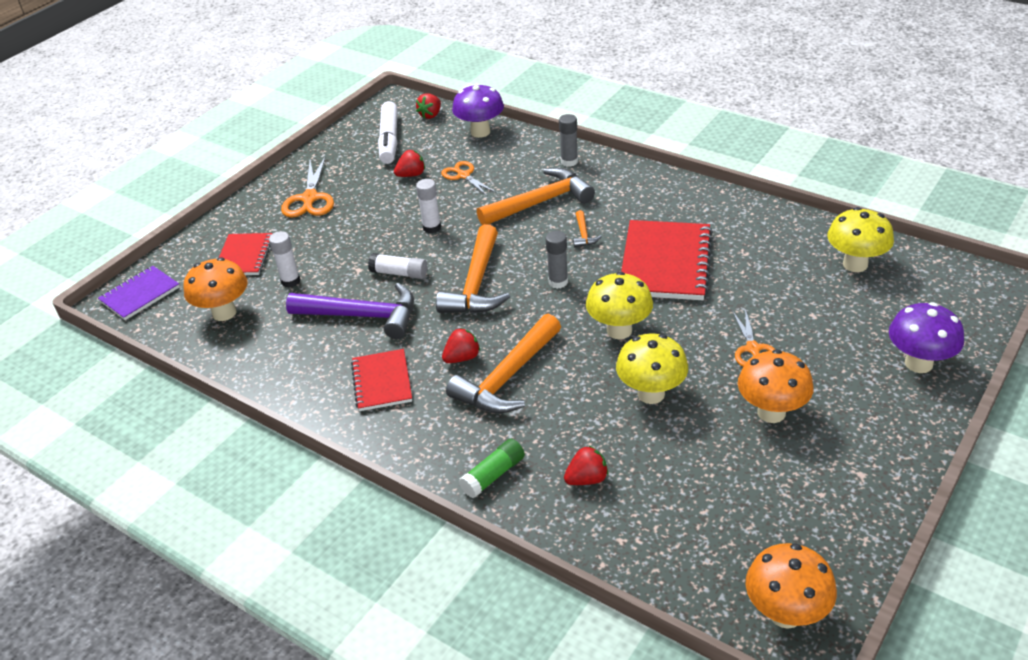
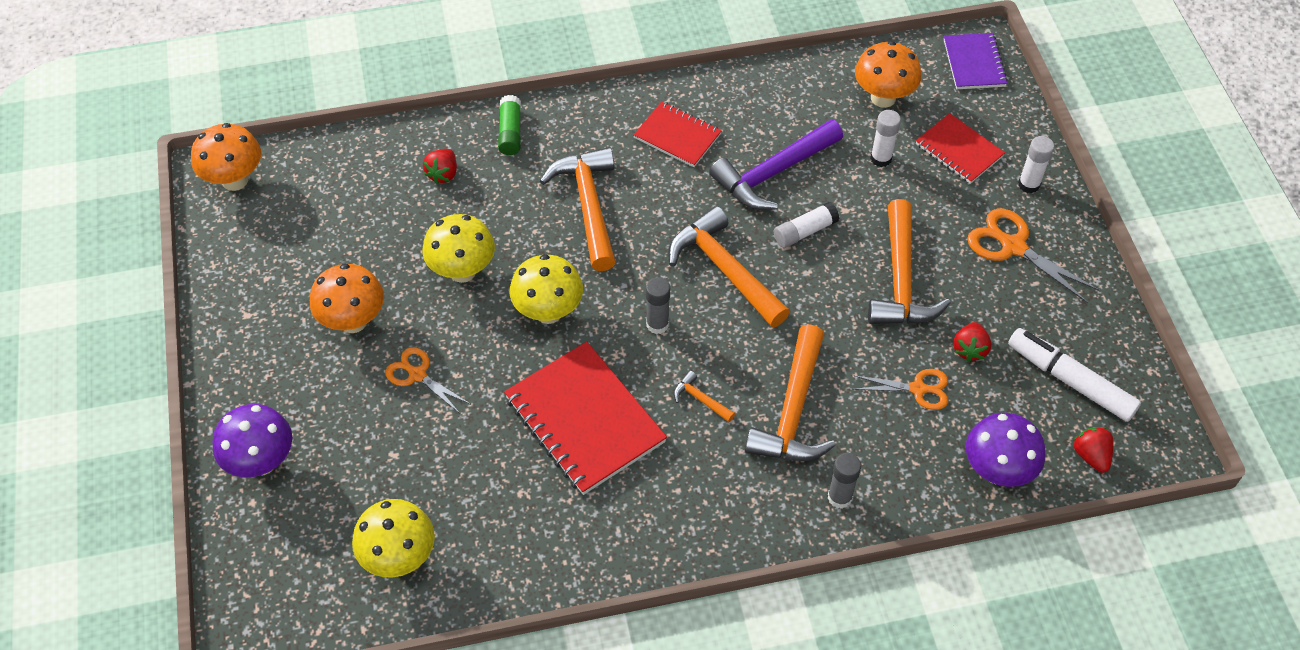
camera: 130 degrees right, 15 degrees up
white glue stick [416,179,441,233] -> white glue stick moved to [1018,136,1054,194]
red strawberry [442,328,480,363] -> none
none -> orange hammer [868,199,951,324]

